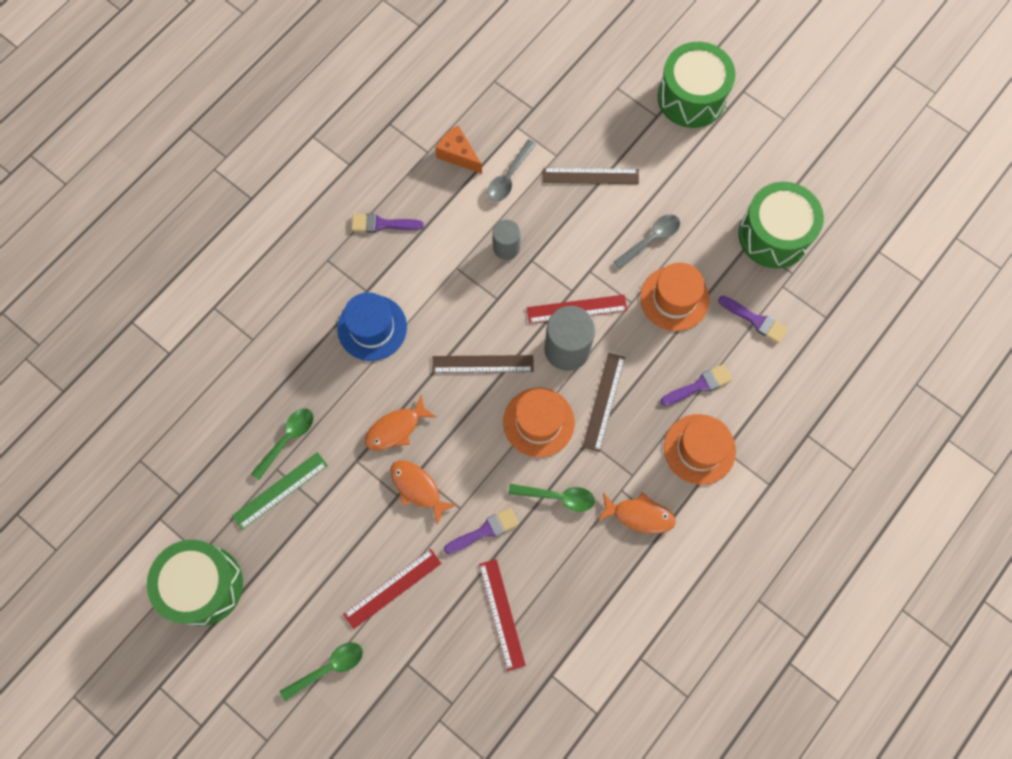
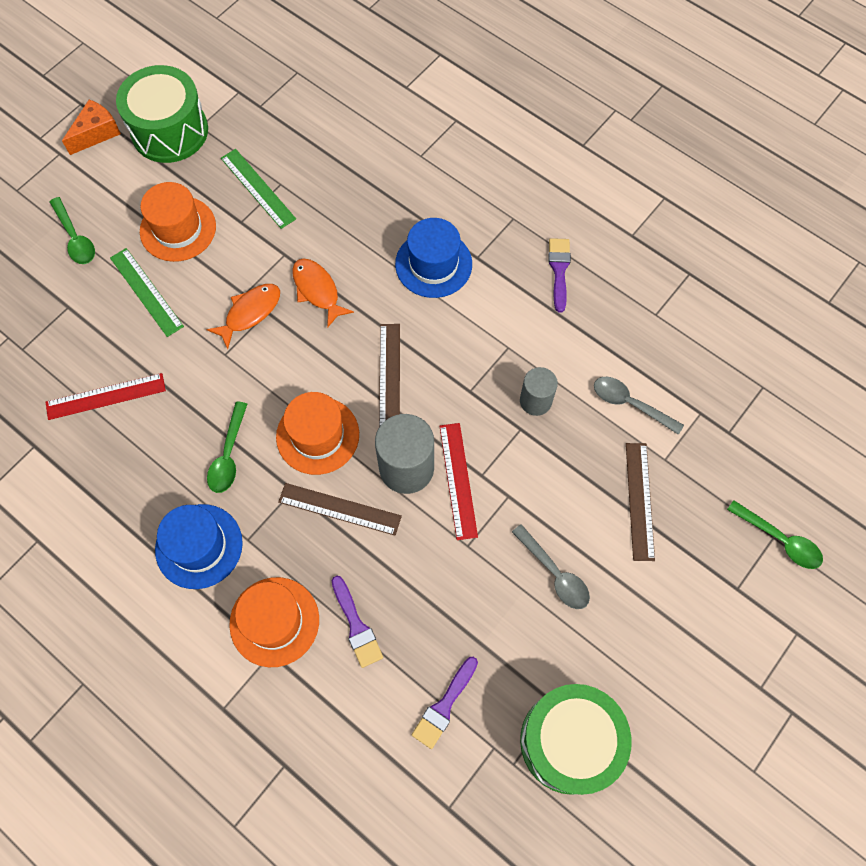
camera: 90 degrees right, 5 degrees down
green spoon [251,408,314,480] -> green spoon moved to [727,500,823,569]
red ruler [343,549,442,629] -> green ruler [110,248,184,337]
orange cheese [435,125,482,174] -> orange cheese moved to [62,99,121,155]
purple brush [444,508,519,554] -> none
orange fish [598,492,676,534] -> blue hat [155,504,243,589]
orange hat [640,263,709,331] -> orange hat moved to [140,182,216,262]
green drum [657,42,736,128] -> none

